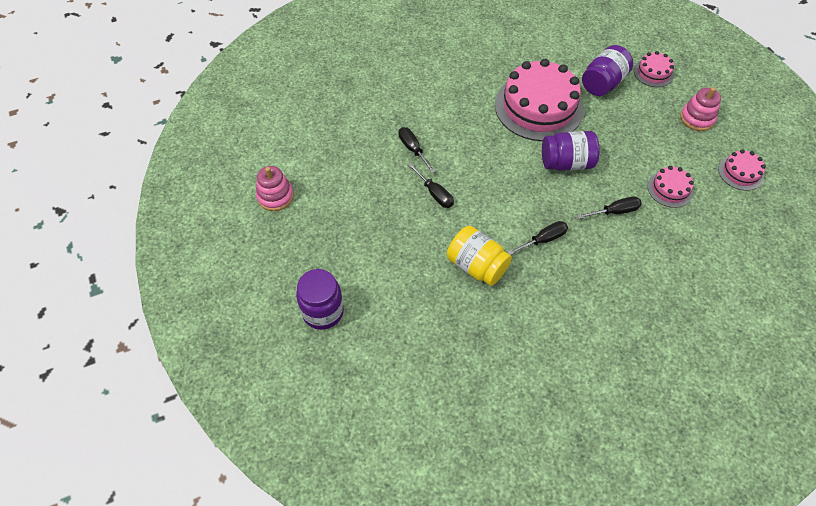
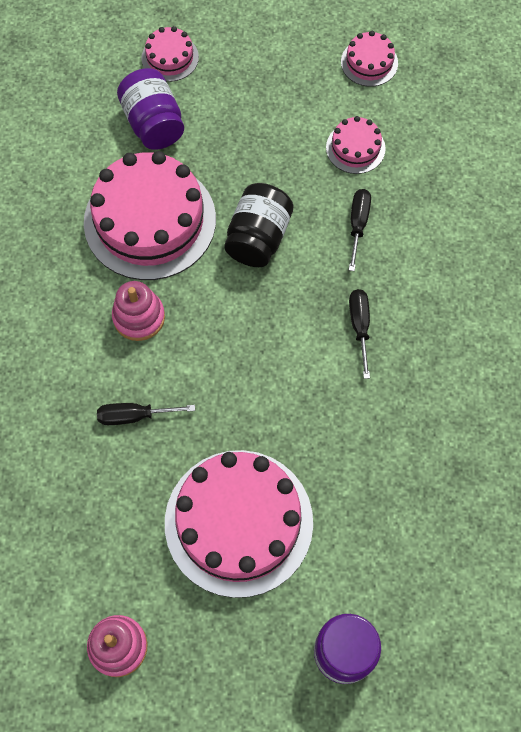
camera: 65 degrees left, 10 degrees up
black screwdriver [408,163,454,208] -> none
yellow jar [447,226,512,286] -> none
purple jar [542,131,600,171] -> black jar [224,183,293,267]
pink stacking toy [680,87,721,131] -> pink stacking toy moved to [112,281,165,341]
none -> pink cake [165,450,313,598]

